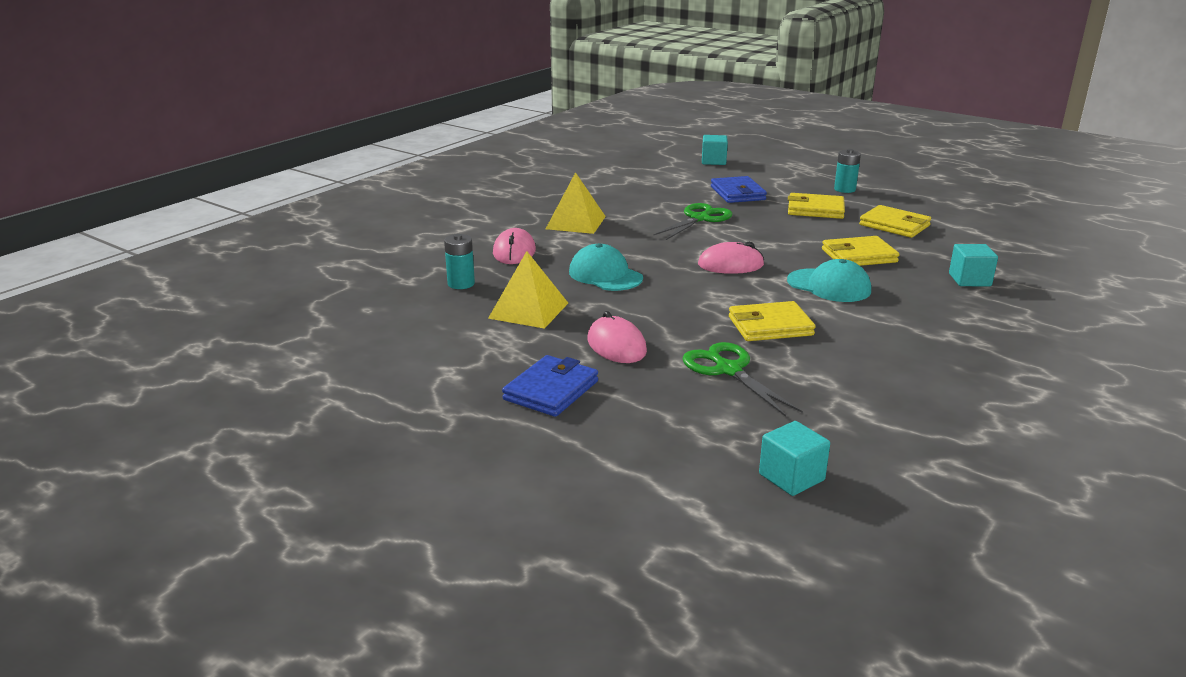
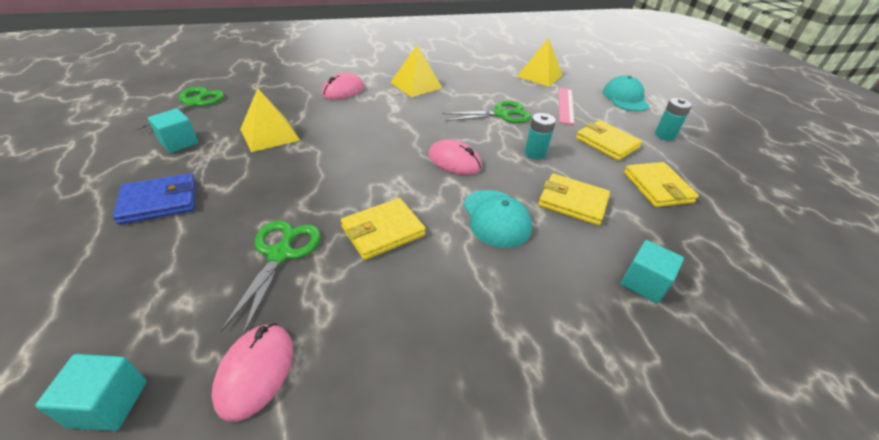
camera: 35 degrees right, 15 degrees up
turquoise battery [444,234,475,289] -> turquoise battery moved to [525,113,556,159]
turquoise cap [569,243,643,291] -> turquoise cap moved to [602,76,649,111]
pink mouse [587,311,647,363] -> pink mouse moved to [211,323,293,422]
turquoise cube [702,135,728,165] -> turquoise cube moved to [148,109,199,153]
blue wallet [711,176,767,203] -> pink ruler [559,88,575,125]
yellow wallet [729,301,816,341] -> yellow wallet turned 60 degrees counterclockwise [341,198,426,260]
none -> green scissors [137,87,224,134]
none -> yellow pyramid [517,38,562,87]

